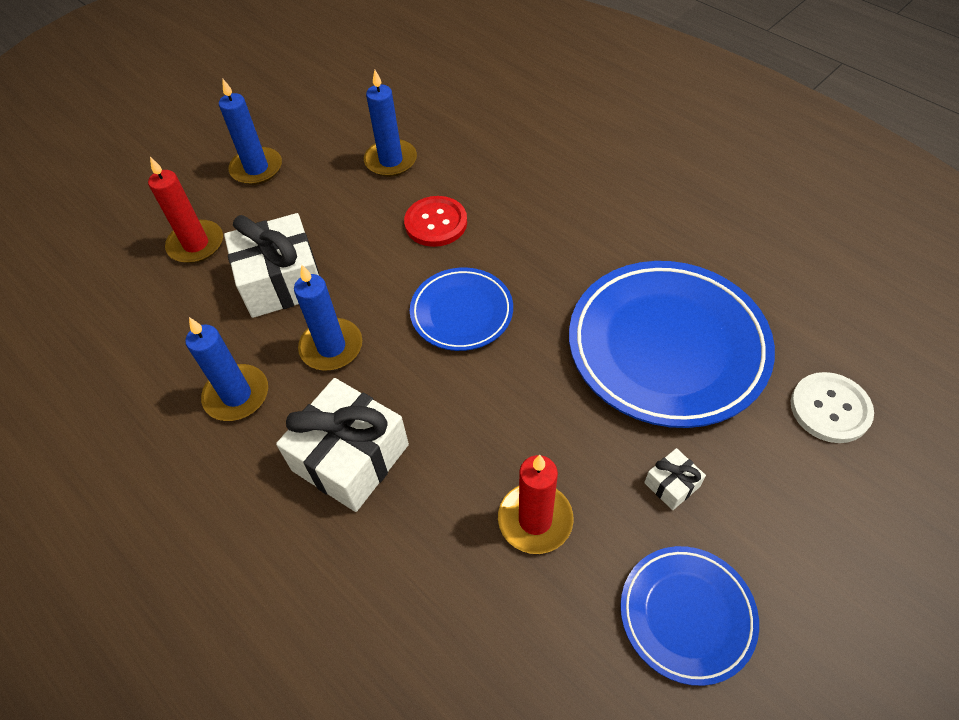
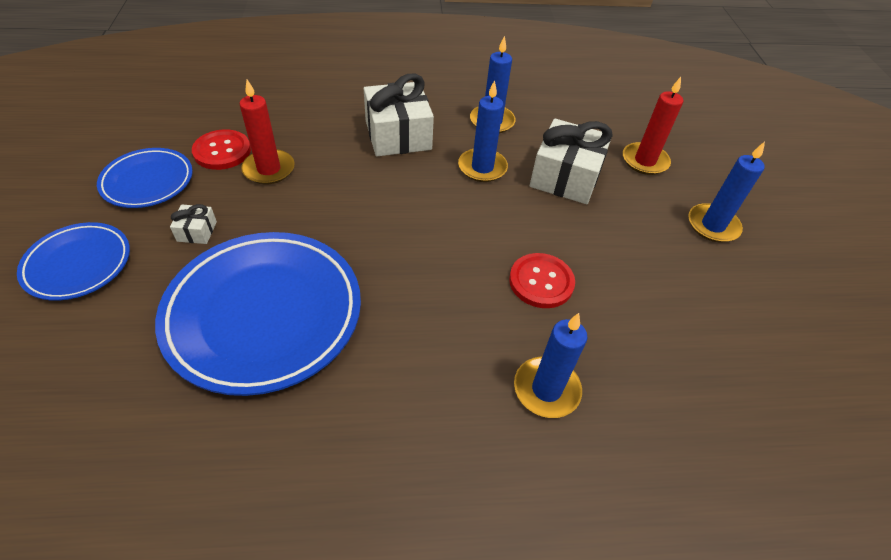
camera: 125 degrees right, 5 degrees down
blue candle [364,70,417,177] -> blue candle moved to [514,313,588,418]
blue plate [410,268,513,351] -> blue plate moved to [17,222,130,301]
white button [791,372,874,443] -> none
none -> red button [192,129,251,170]

